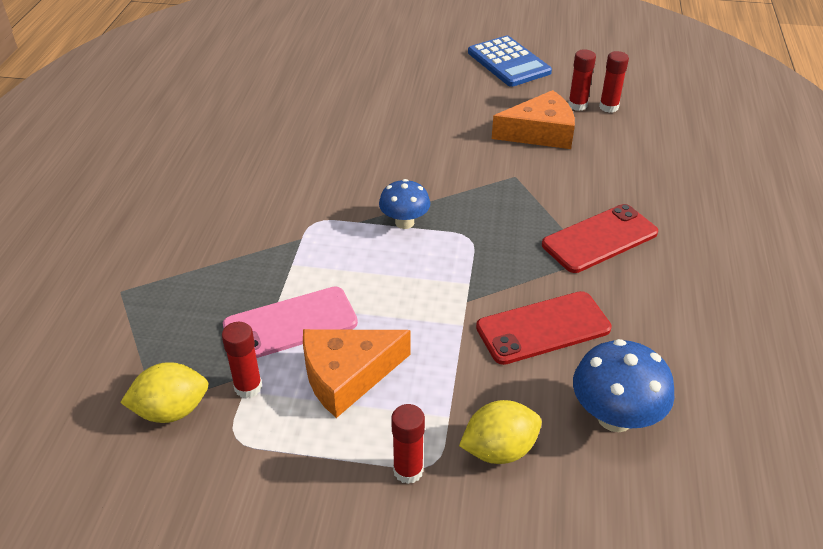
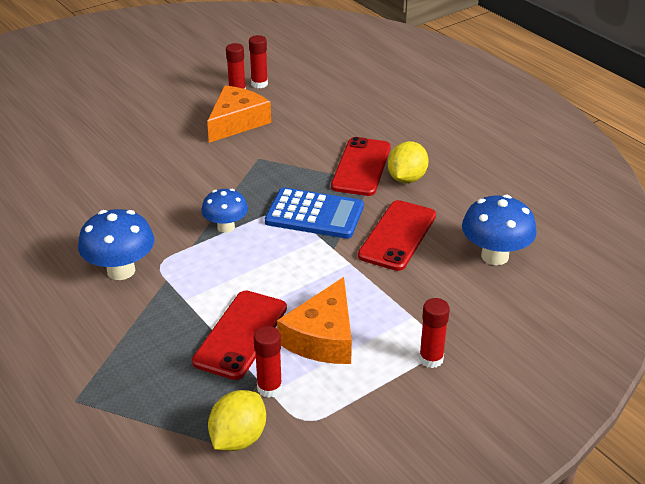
camera: 45 degrees left, 5 degrees down
pink phone [223,287,358,358] -> red phone [192,290,287,380]
yellow lemon [459,400,542,464] -> yellow lemon moved to [388,141,429,183]
blue calculator [468,36,552,87] -> blue calculator moved to [265,188,364,239]
none -> blue mushroom [78,209,155,280]

